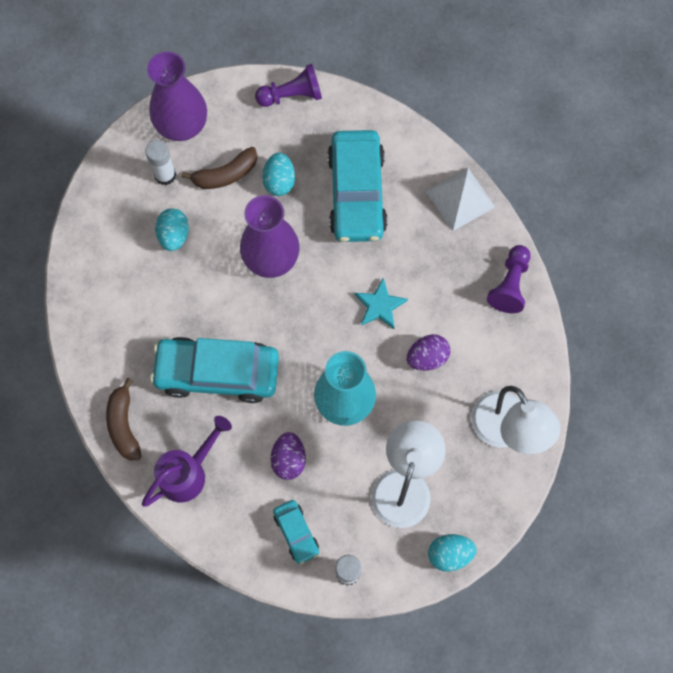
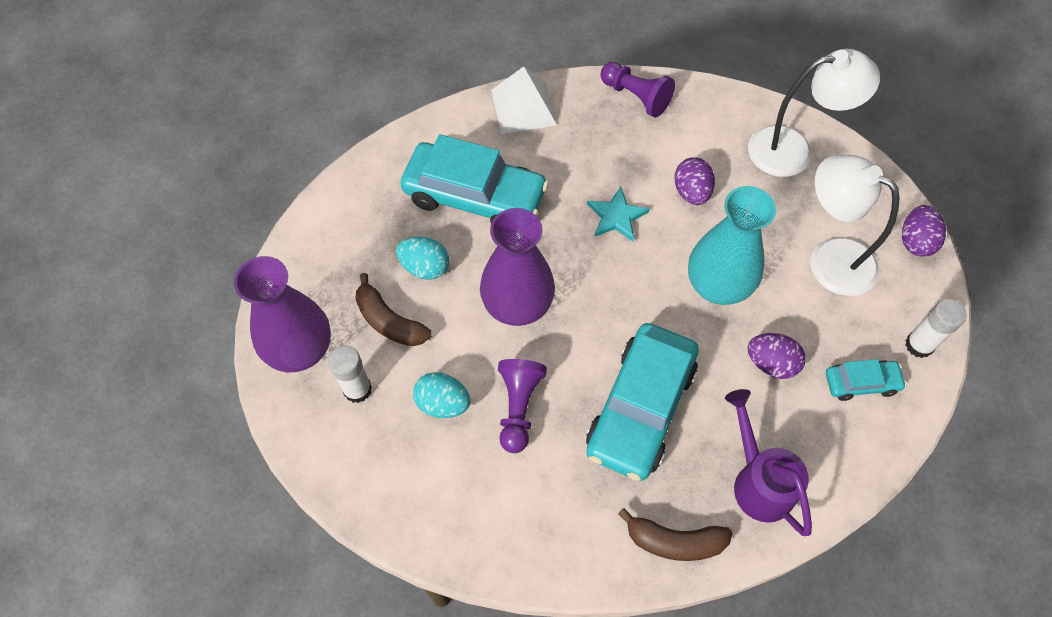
camera: 70 degrees left, 10 degrees down
brown banana [182,147,257,189] -> brown banana turned 135 degrees clockwise [355,273,431,346]
purple pawn [255,64,322,107] -> purple pawn moved to [498,359,547,453]
turquoise egg [428,534,476,572] -> purple egg [902,205,946,257]

